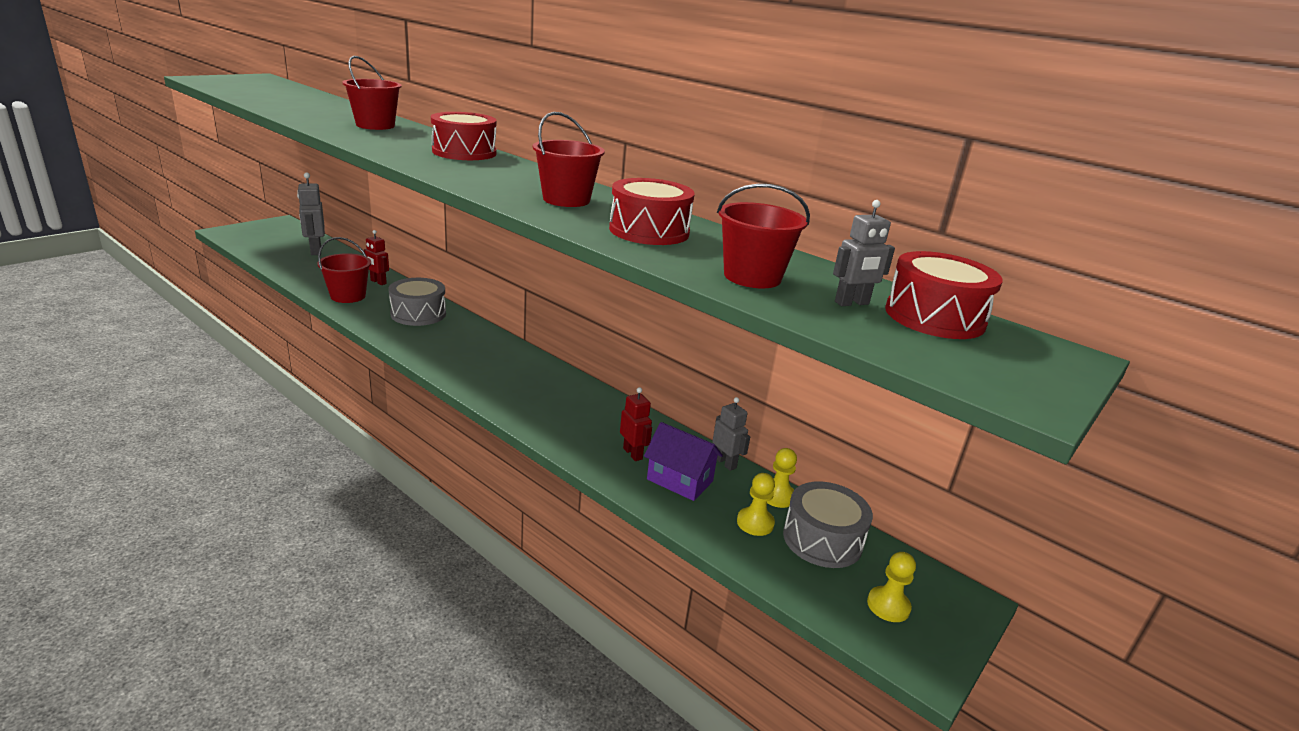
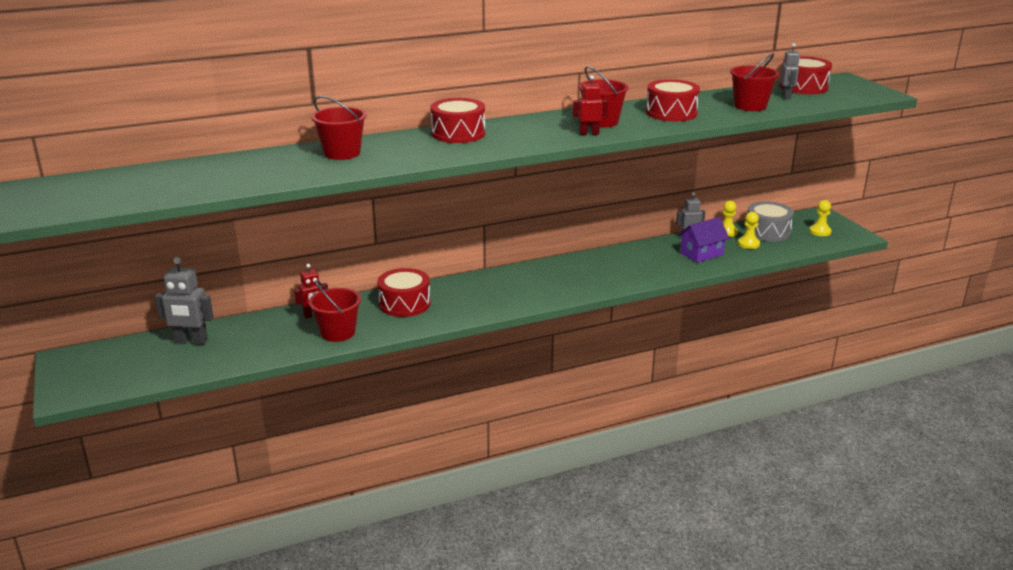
camera: 60 degrees left, 0 degrees up
grey drum [389,278,446,326] -> red drum [377,268,430,317]
red robot [620,387,652,461] -> red robot moved to [573,75,608,135]

